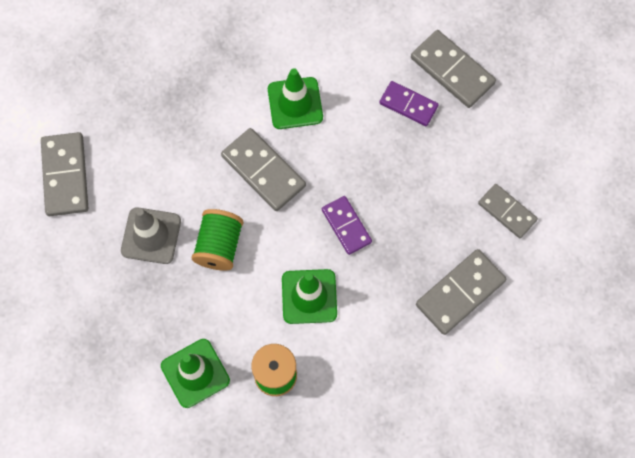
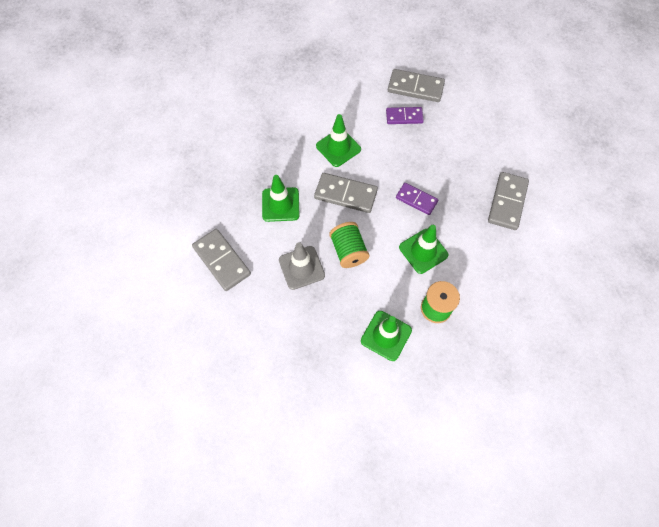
camera: 30 degrees left, 5 degrees down
grey domino [478,184,538,238] -> none
none -> green traffic cone [262,175,300,222]

